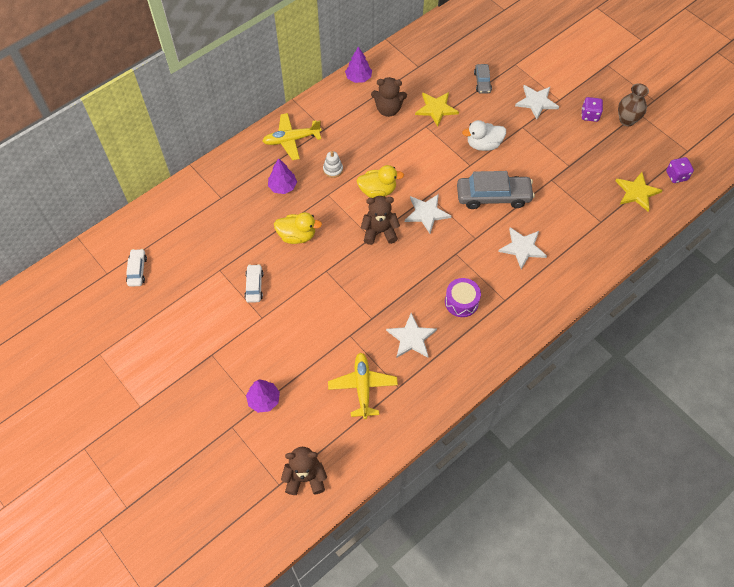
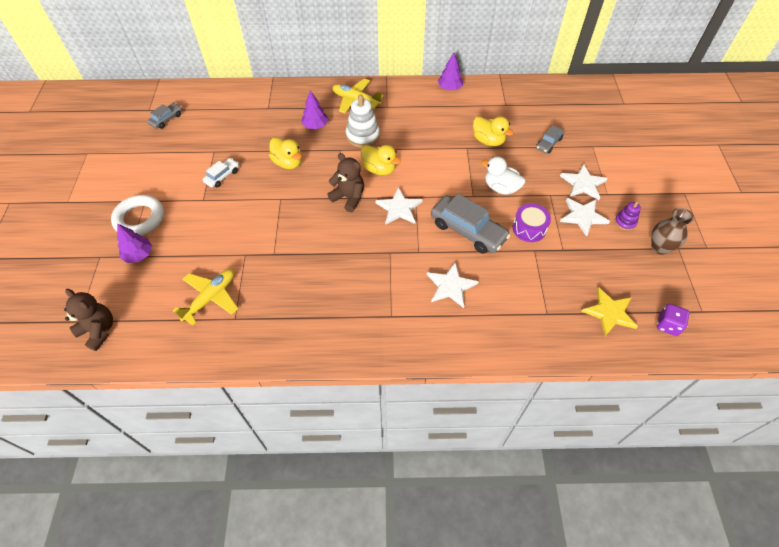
camera: 40 degrees right, 5 degrees down
white car [126,249,147,287] -> grey car [148,103,182,129]
white stacking toy [323,151,343,178] -> white stacking toy [346,95,380,148], size x1.79
brown teddy bear [371,77,407,117] -> none
white star [386,313,437,358] -> white star moved to [560,198,610,237]
yellow star [415,92,459,127] -> yellow duck [473,116,513,146]
purple drum [445,278,481,317] -> purple drum moved to [513,204,551,242]
purple dice [581,97,603,122] -> purple stacking toy [615,201,641,231]
none -> white ring [111,195,164,236]

